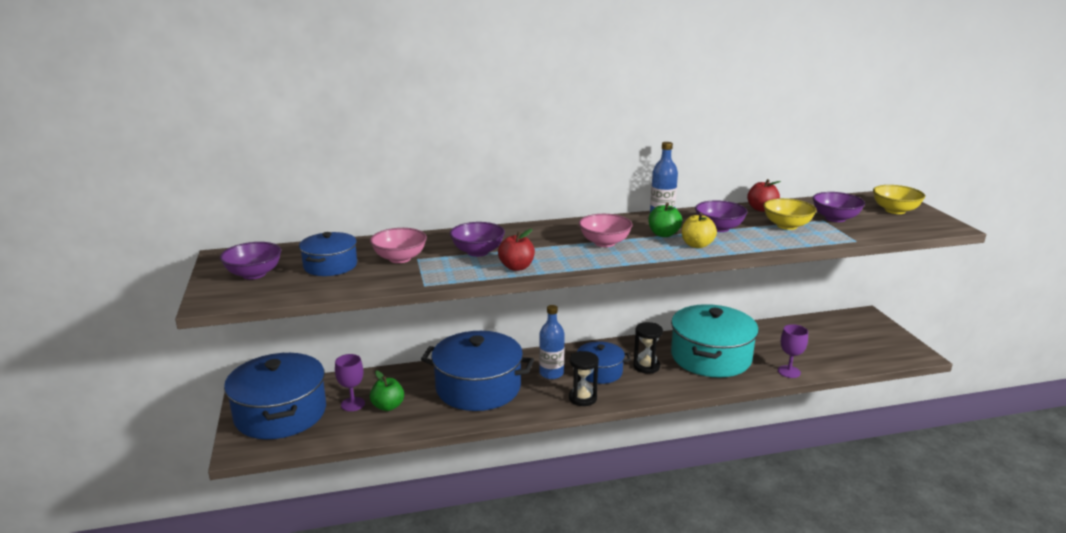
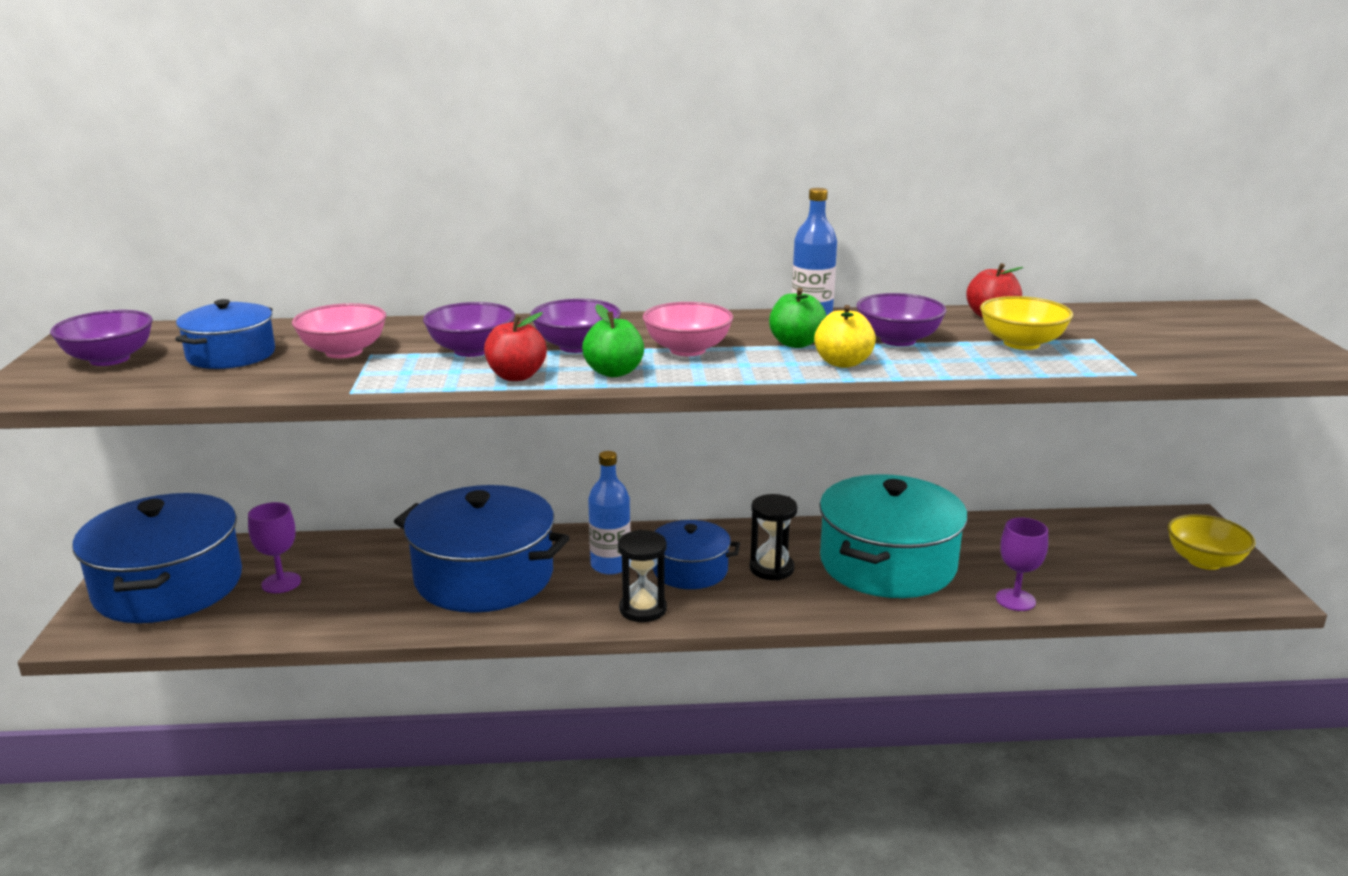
camera: 10 degrees right, 0 degrees up
green apple [370,371,404,411] -> green apple moved to [582,304,644,377]
purple bowl [813,192,865,222] -> purple bowl moved to [531,299,621,353]
yellow bowl [873,185,925,214] -> yellow bowl moved to [1168,514,1256,570]

